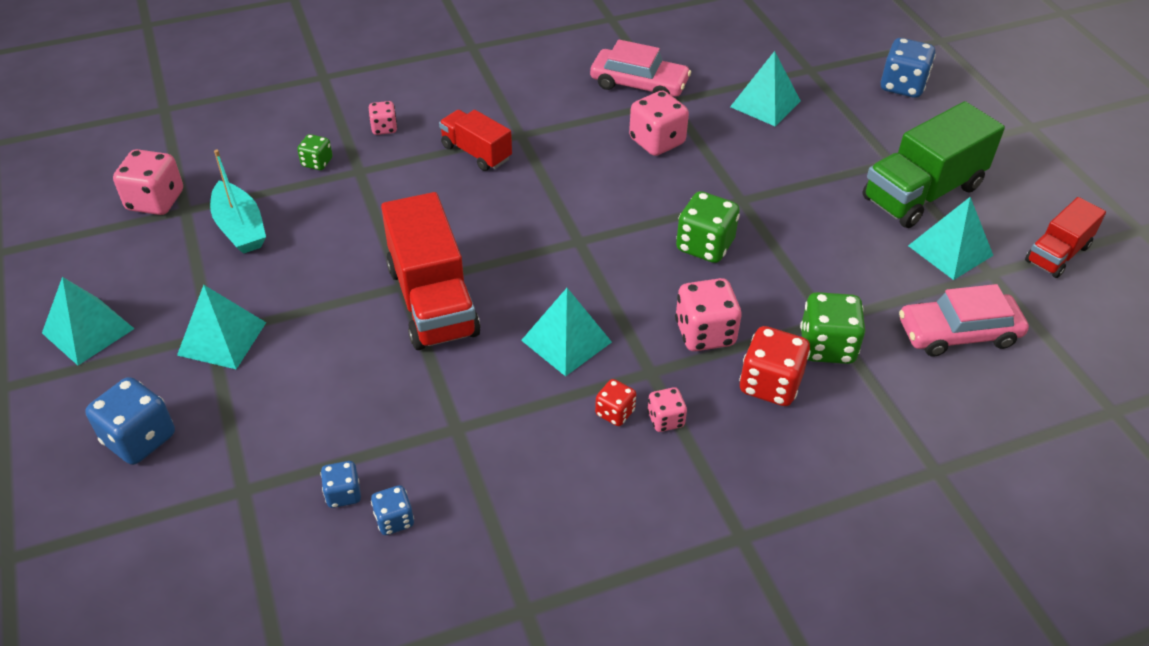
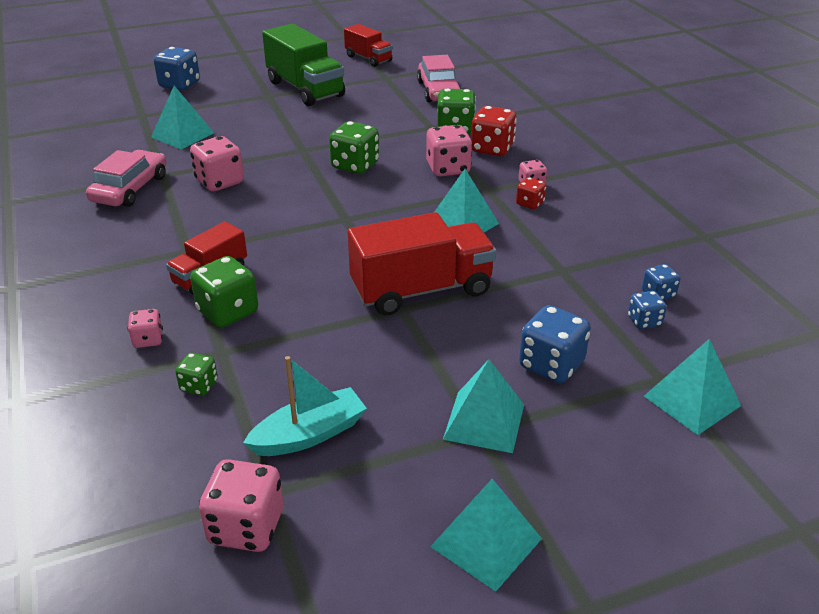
camera: 90 degrees left, 10 degrees down
blue dice [85,377,175,465] -> blue dice moved to [519,305,591,383]
turquoise pyramid [908,197,993,280] -> turquoise pyramid moved to [644,339,741,435]
none -> green dice [190,256,258,328]

